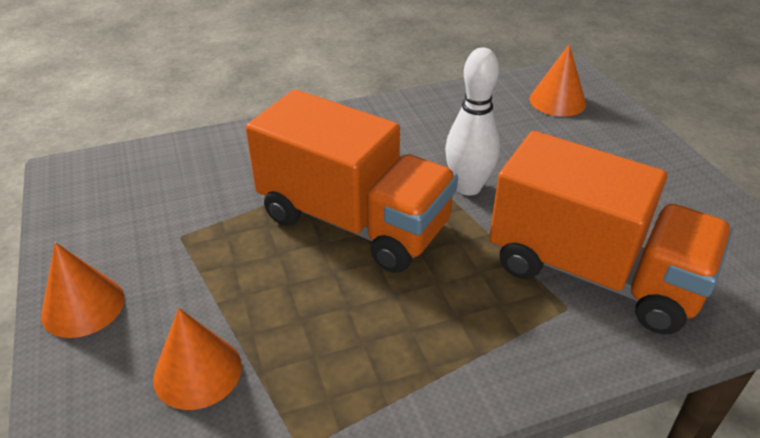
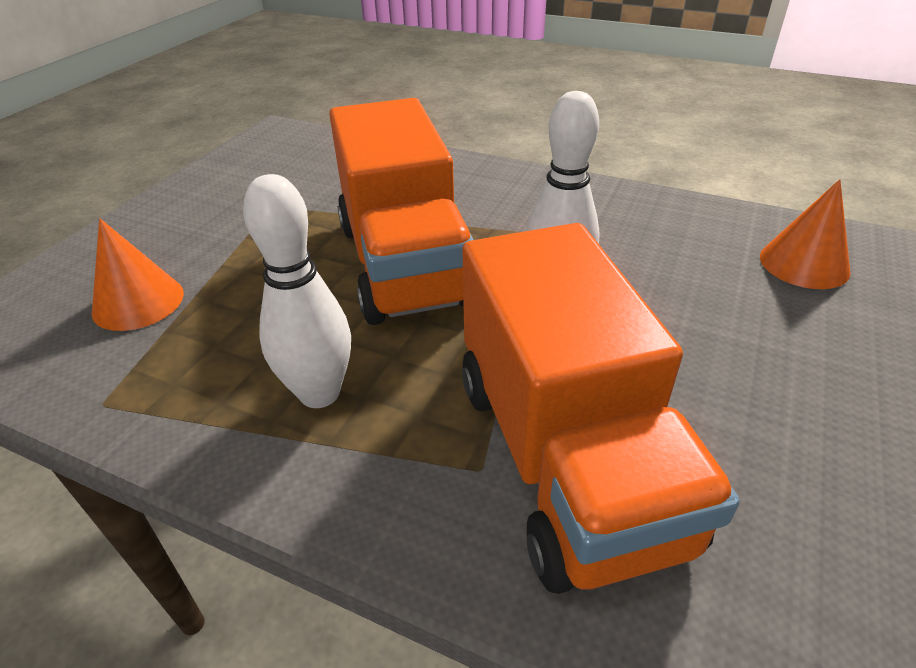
camera: 45 degrees right, 0 degrees up
orange cone [41,242,125,338] -> none
none -> white bowling pin [243,174,351,408]

